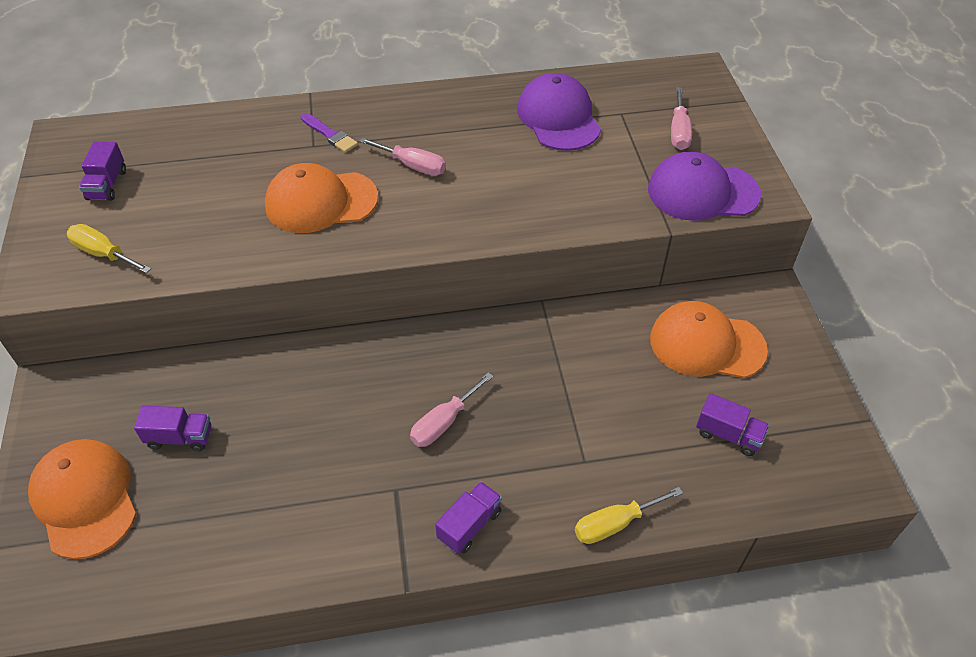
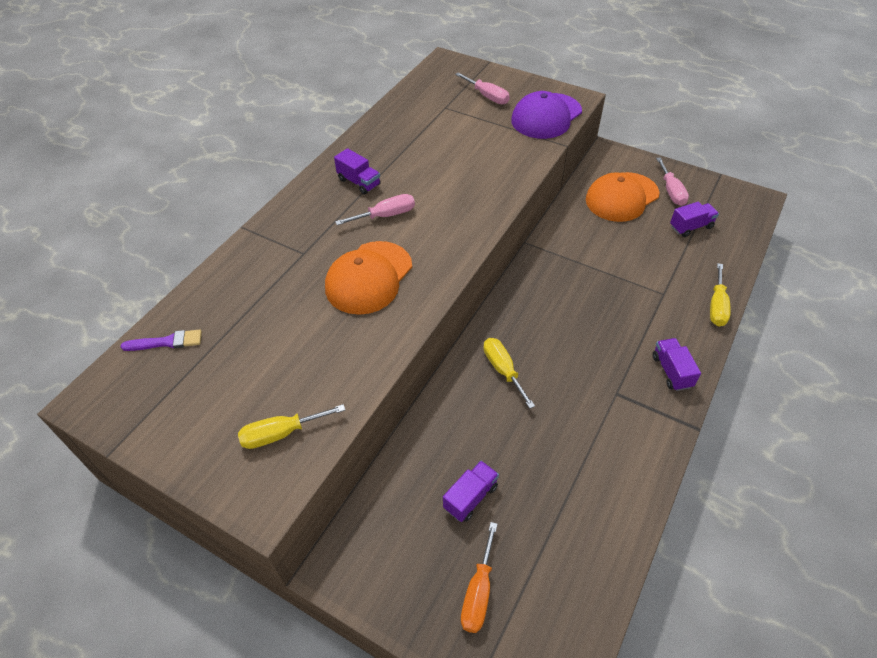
camera: 50 degrees left, 0 degrees up
orange cap [28,439,136,559] -> orange screwdriver [461,522,497,633]
purple truck [79,141,126,201] -> purple truck moved to [334,148,381,195]
purple brush [301,113,358,153] -> purple brush moved to [121,329,202,351]
pink screwdriver [410,372,493,447] -> pink screwdriver moved to [656,157,689,206]
purple cap [517,73,601,151] -> none
none -> yellow screwdriver [483,338,535,408]

